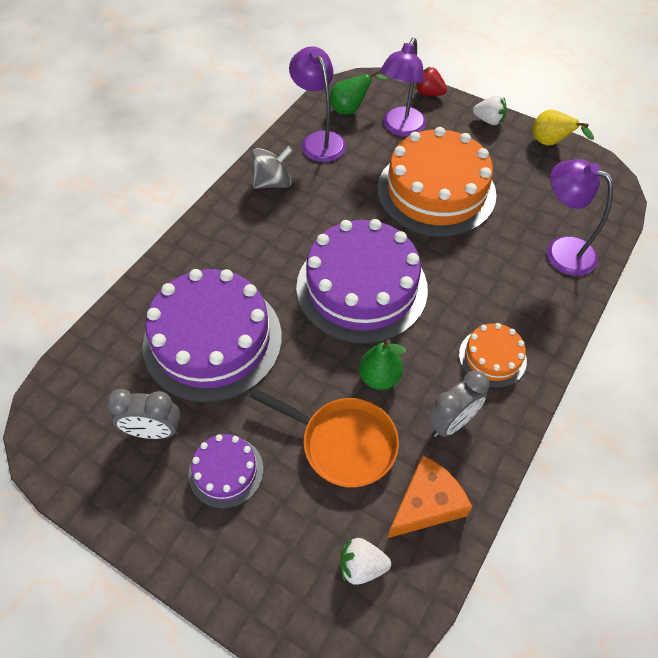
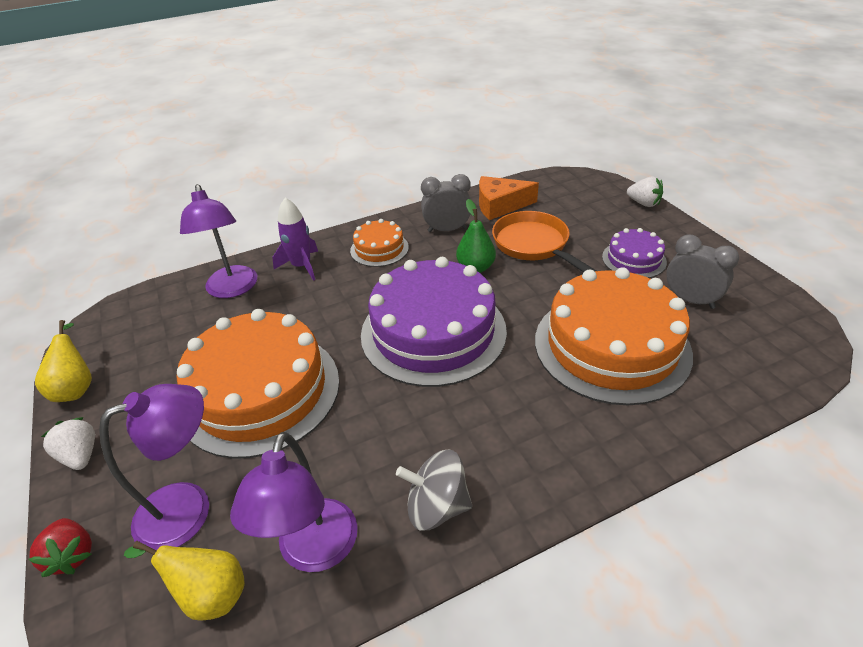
camera: 145 degrees left, 15 degrees down
purple cake [142,269,282,403] -> orange cake [535,267,693,405]
green pear [330,70,388,115] -> yellow pear [124,541,245,621]
white strawberry [340,538,391,585] -> white strawberry moved to [627,177,663,207]
none -> purple rocket [272,198,318,281]

